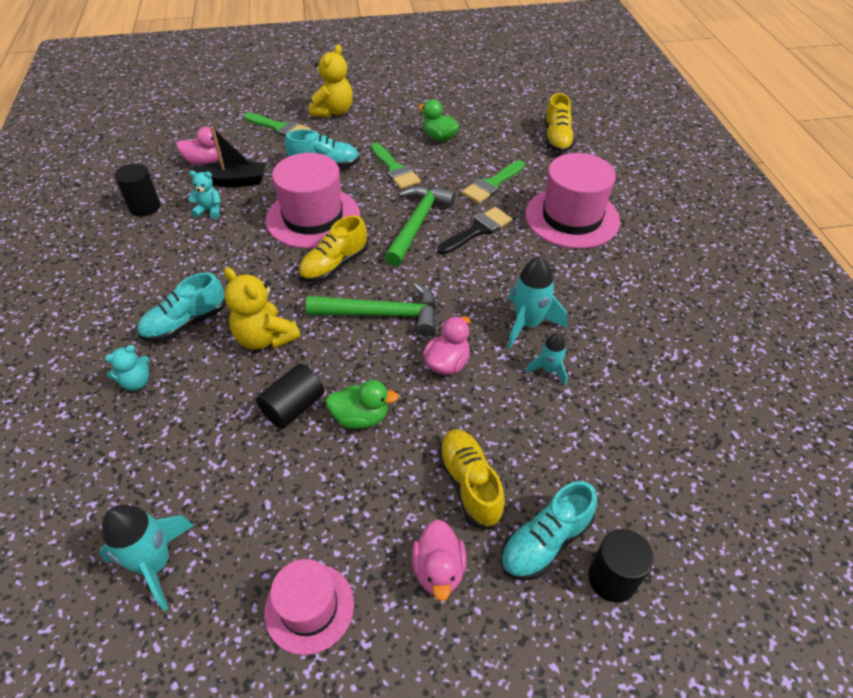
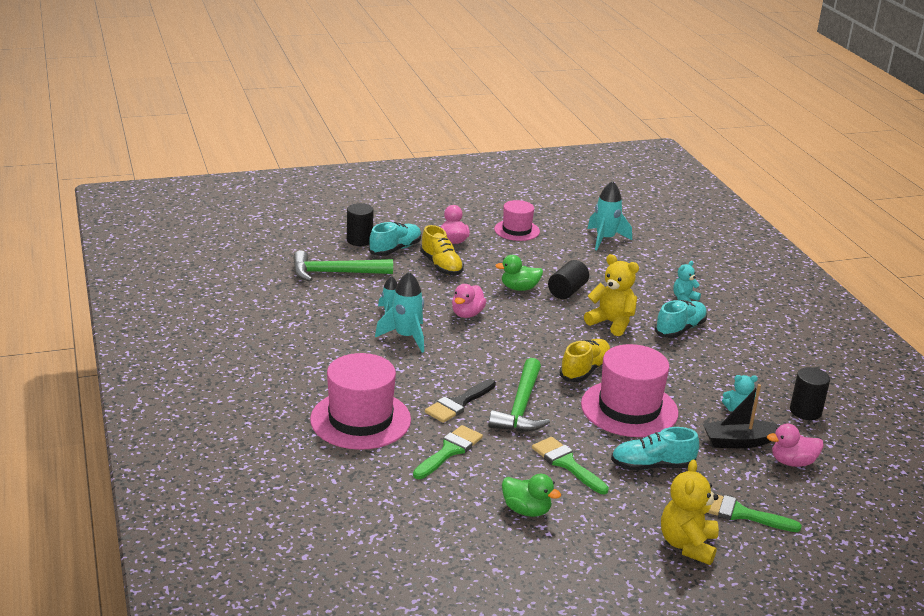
camera: 170 degrees right, 20 degrees down
green hammer [306,283,437,336] -> green hammer moved to [293,251,393,282]
yellow shoe [544,93,575,153] -> none

